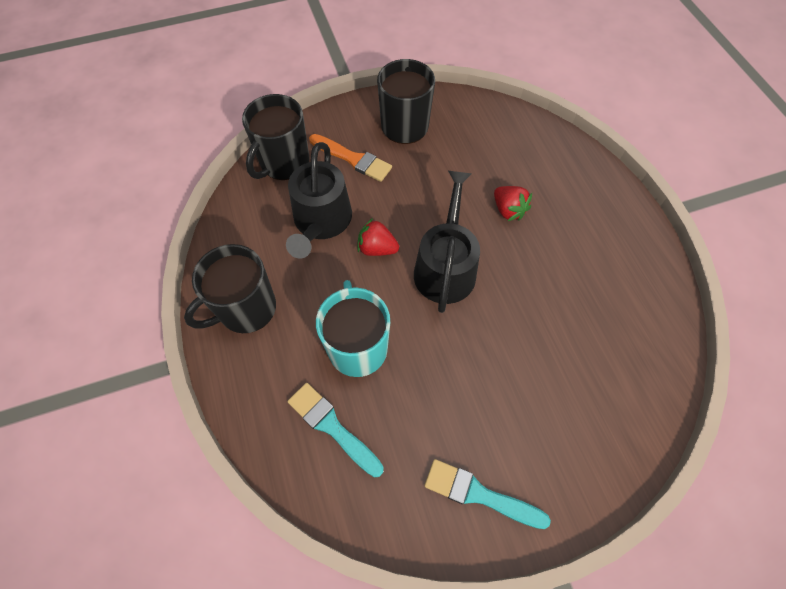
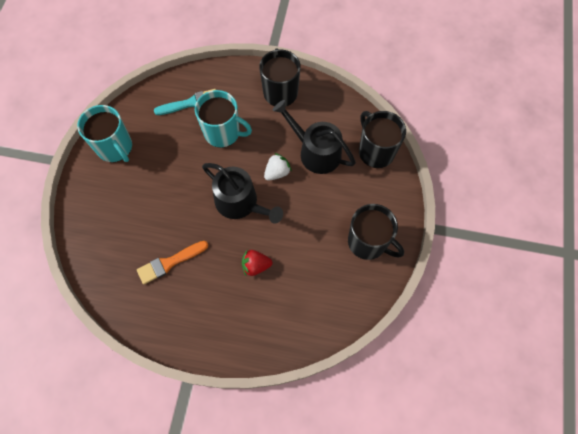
camera: 120 degrees right, 5 degrees up
orange brush [309,134,392,182] -> orange brush moved to [137,241,208,284]
red strawberry [357,218,399,256] -> white strawberry [264,153,292,181]
turquoise brush [424,459,551,529] -> turquoise mug [77,105,132,162]

